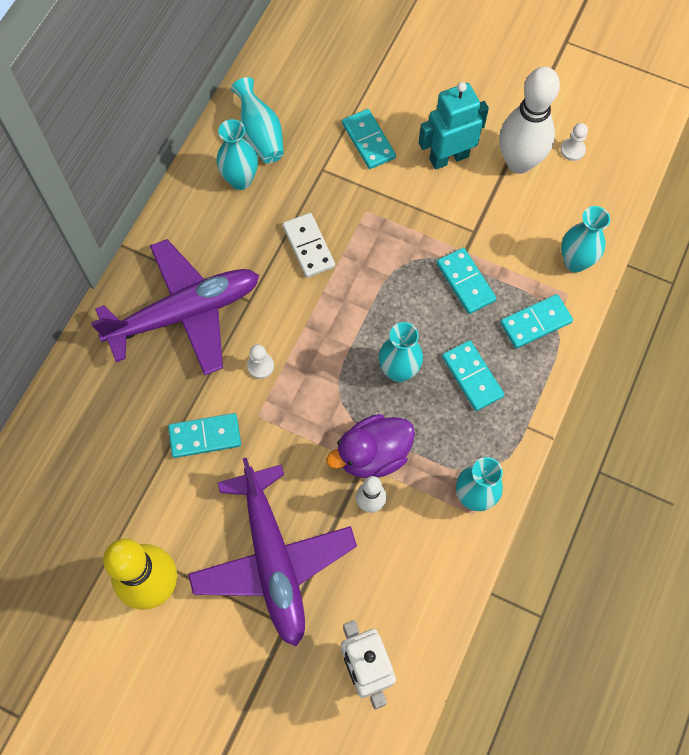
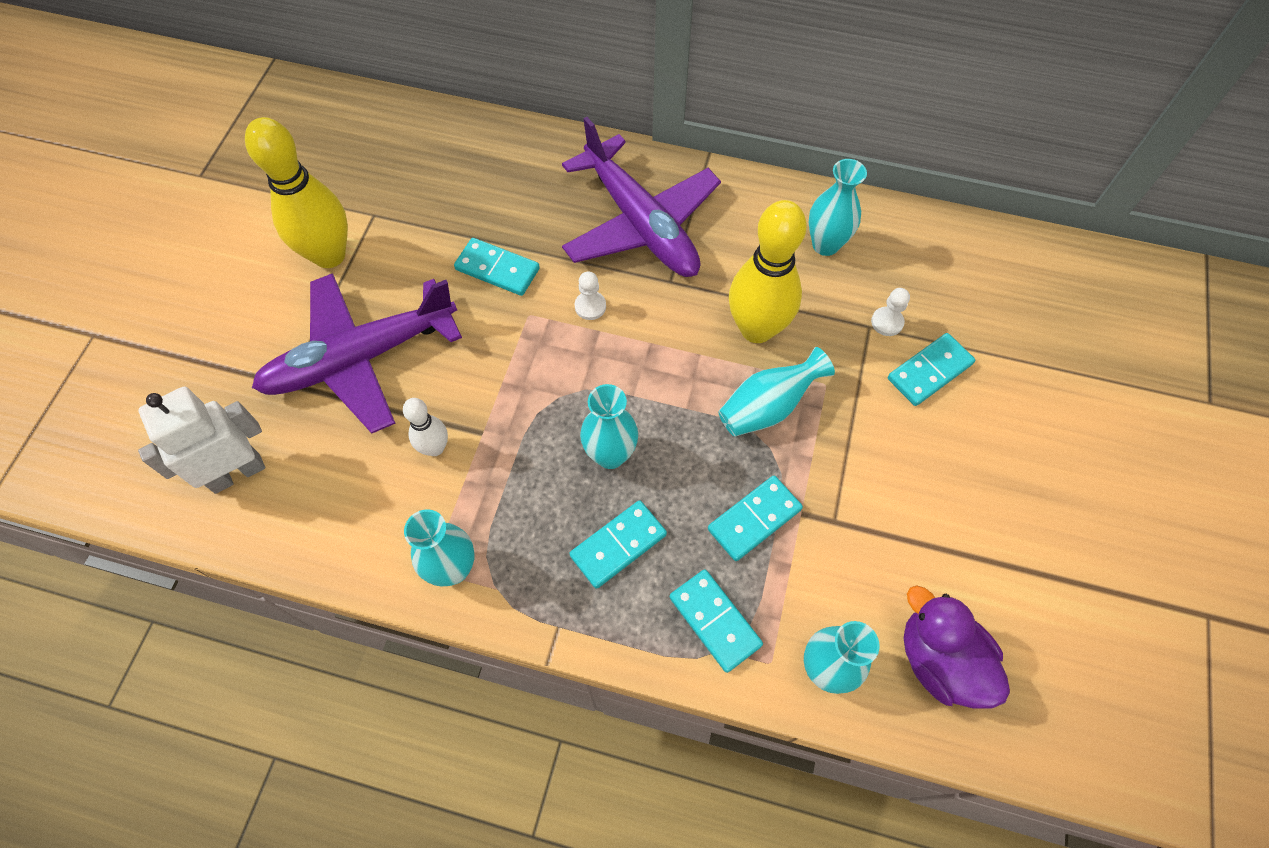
camera: 80 degrees right, 5 degrees down
turquoise domino [168,413,241,458] -> turquoise domino turned 45 degrees counterclockwise [454,238,540,296]
turquoise vase [231,77,284,163] -> turquoise vase moved to [718,347,835,437]
white domino [283,213,335,278] -> yellow bowling pin [729,200,807,343]
purple duck [326,414,415,478] -> purple duck moved to [903,585,1010,709]
turquoise robot [419,82,489,170] -> none
white bowling pin [499,66,560,174] -> none
white pawn [560,123,588,161] -> white pawn moved to [871,288,910,336]

